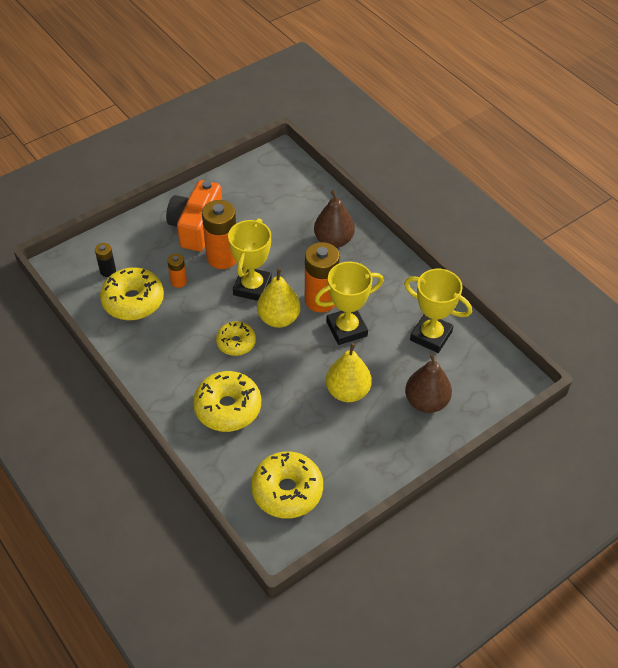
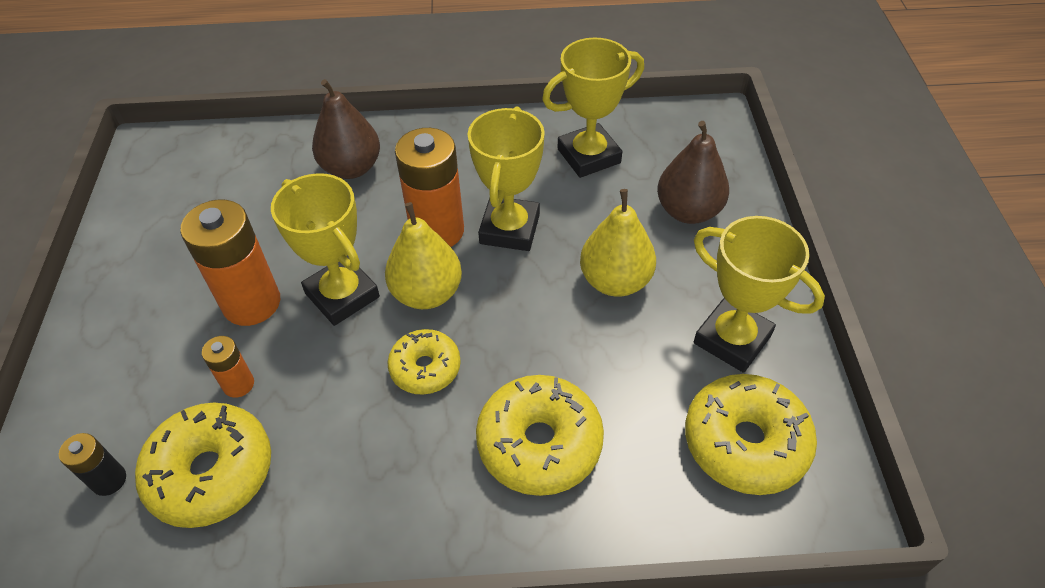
camera: 55 degrees left, 0 degrees up
orange camera [166,180,222,251] -> none
none -> yellow trophy [694,216,825,373]

